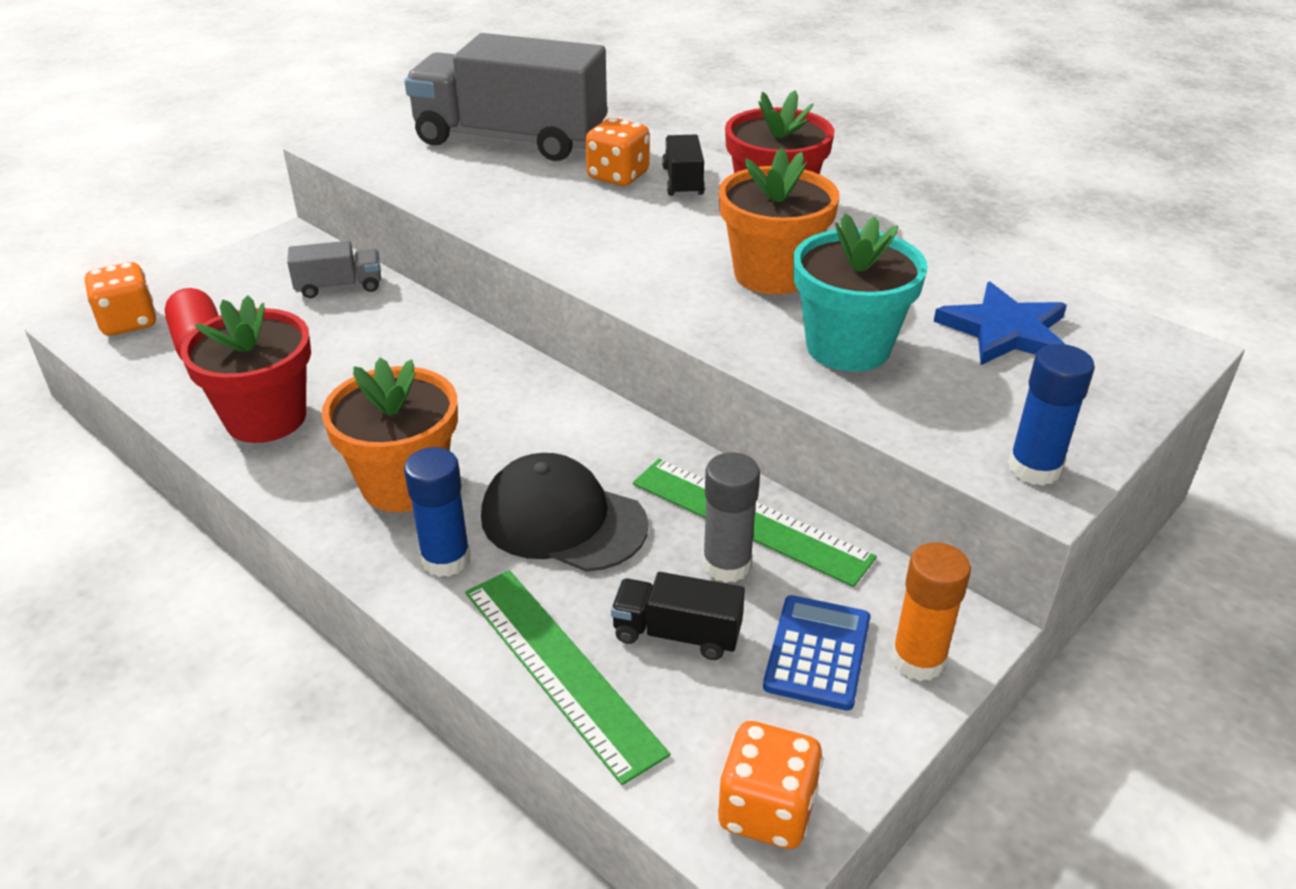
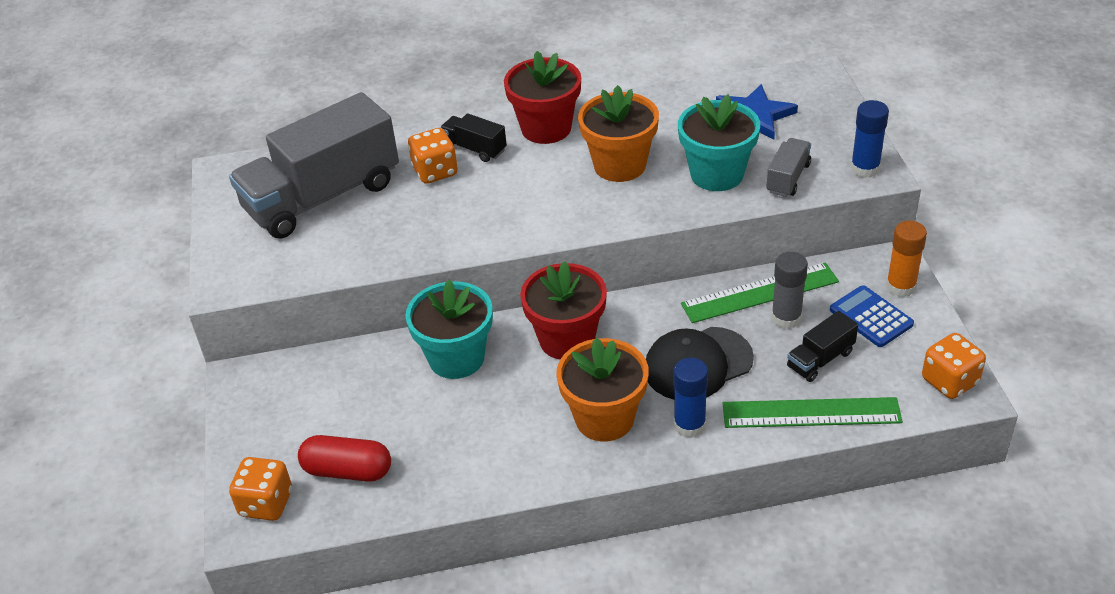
camera: 50 degrees left, 5 degrees up
red flower pot [180,295,311,443] -> red flower pot moved to [520,261,607,359]
grey truck [287,241,381,298] -> grey truck moved to [766,138,811,197]
none -> turquoise flower pot [405,280,493,379]

